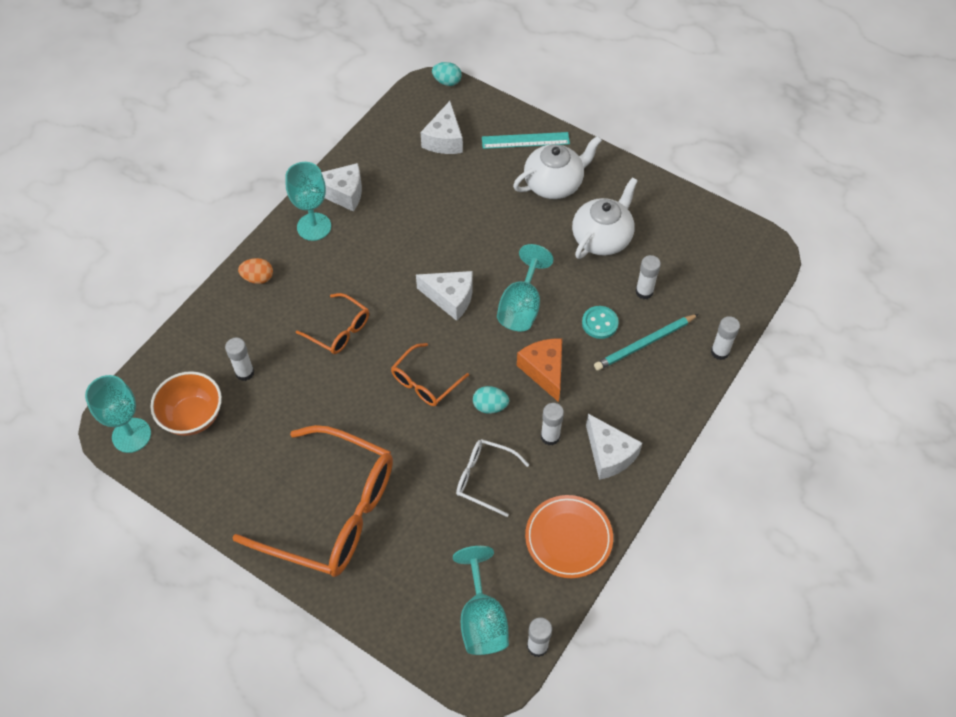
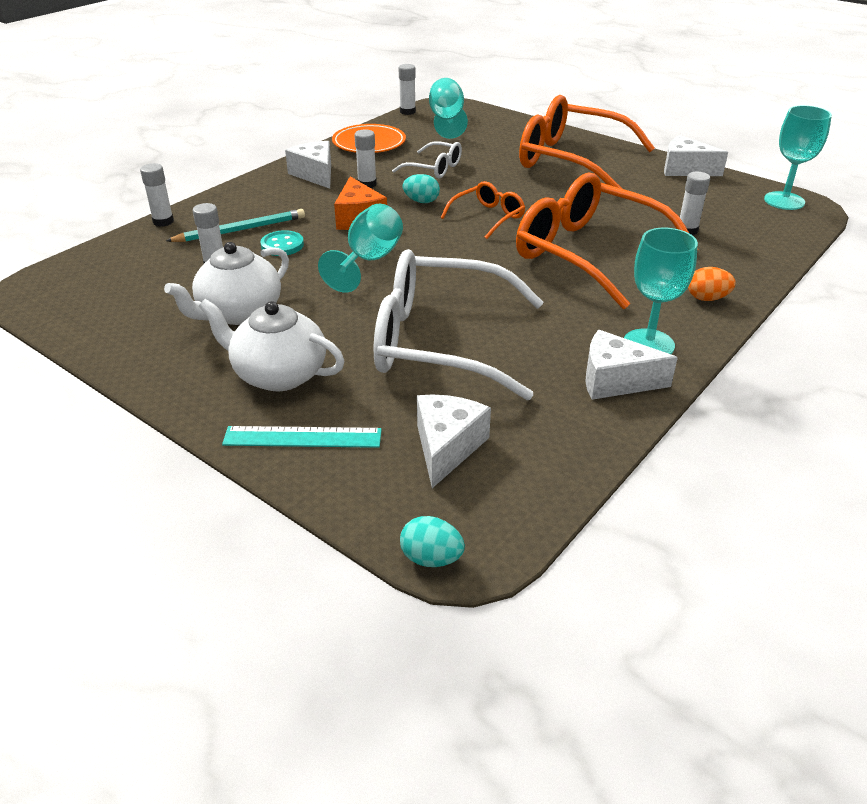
camera: 175 degrees left, 20 degrees down
orange bowl [151,371,222,436] -> none
orange glasses [296,293,369,354] -> orange glasses [516,173,699,309], size x2.09
white cheese [416,271,473,321] -> white cheese moved to [664,135,728,176]
white teapot [513,136,602,199] -> white teapot turned 45 degrees clockwise [199,299,345,391]
none -> white glasses [374,249,544,400]

